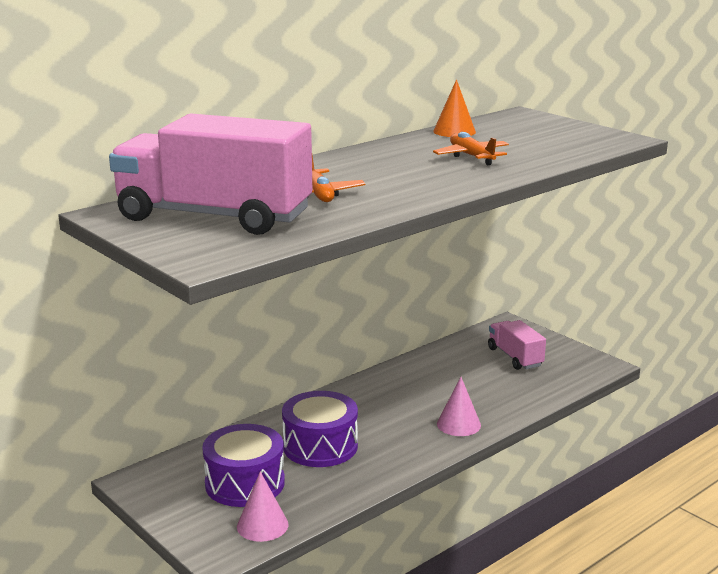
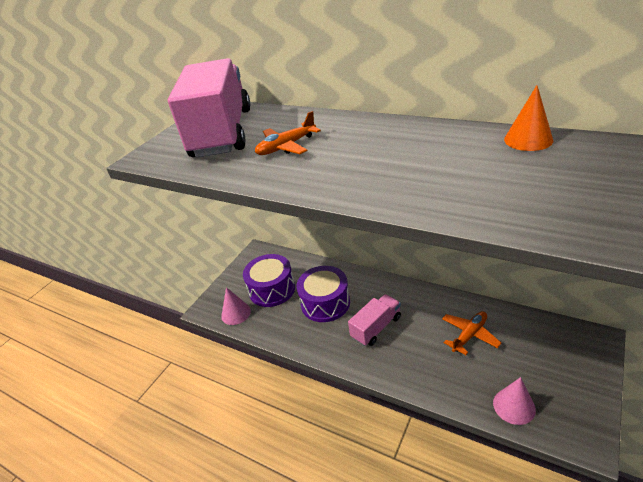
camera: 75 degrees right, 15 degrees up
orange plane [433,132,509,165] -> orange plane moved to [442,311,501,355]
pink cone [437,377,481,436] -> pink cone moved to [493,377,536,425]
pink truck [488,320,546,370] -> pink truck moved to [348,294,401,346]

